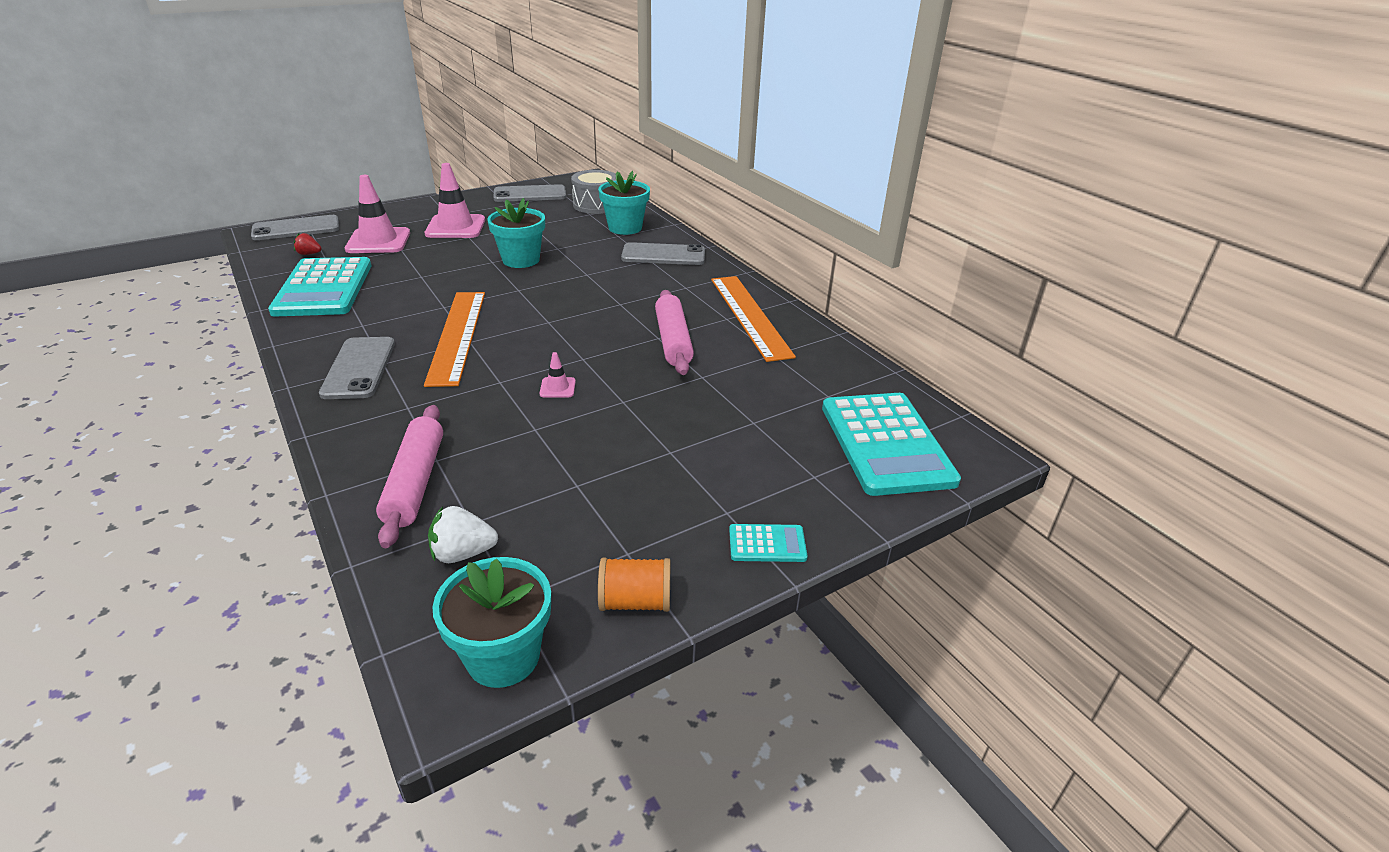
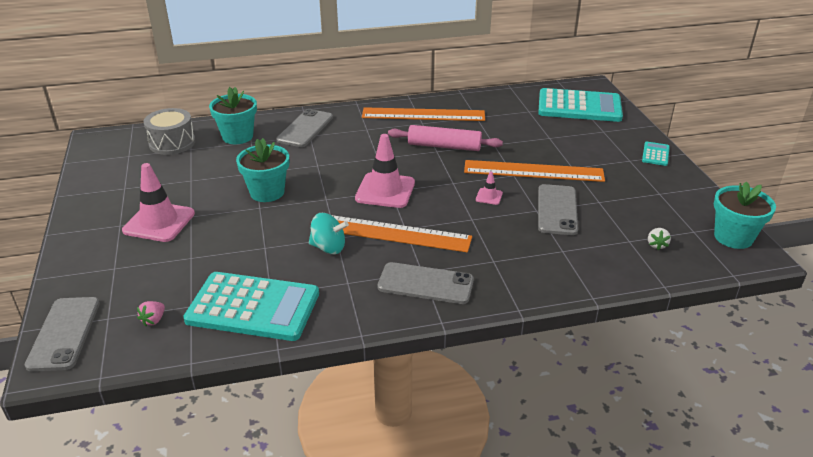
camera: 70 degrees left, 0 degrees up
red strawberry [294,233,322,255] -> pink strawberry [137,301,165,326]
pink traffic cone [345,175,410,253] -> pink traffic cone moved to [355,134,415,208]
pink rolling pin [376,405,443,548] -> none
white strawberry [428,506,498,563] -> white strawberry [648,228,671,250], size x0.66
grey phone [493,184,566,202] -> grey phone moved to [538,184,578,235]
orange spool [598,558,671,612] -> none
none -> turquoise spinning top [309,213,349,254]
none -> orange ruler [464,160,605,182]

